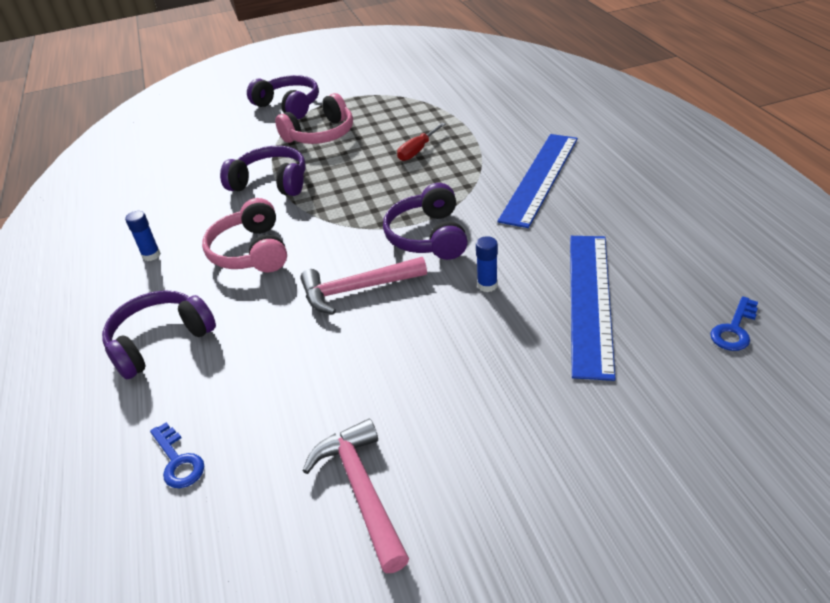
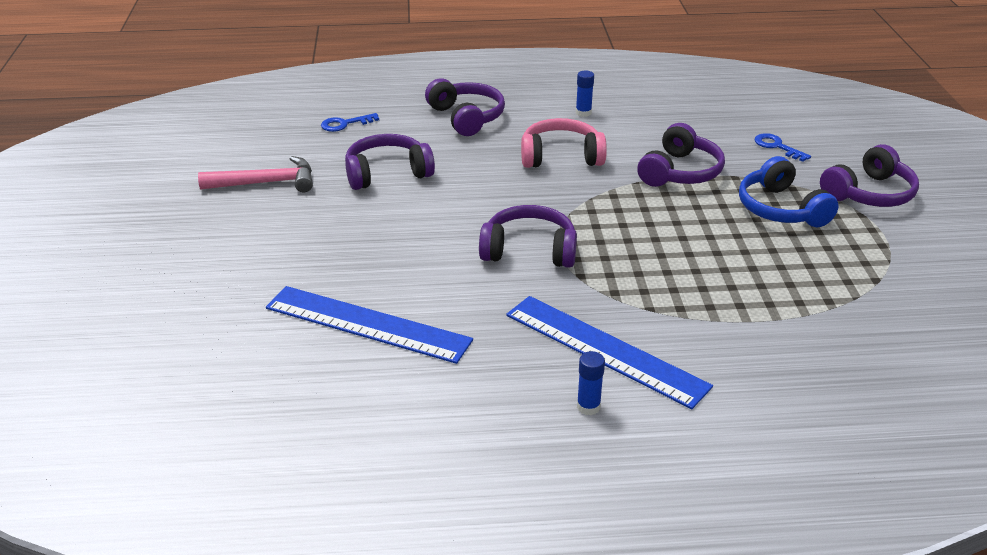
camera: 100 degrees right, 5 degrees down
pink headphones [275,93,353,144] -> blue headphones [739,156,839,227]
pink hammer [300,257,427,314] -> none
red screwdriver [397,123,446,161] -> none
blue glue stick [476,236,498,292] -> blue glue stick moved to [577,351,605,416]
blue key [710,296,758,351] -> blue key moved to [755,133,811,162]
none -> purple headphones [345,134,435,190]

